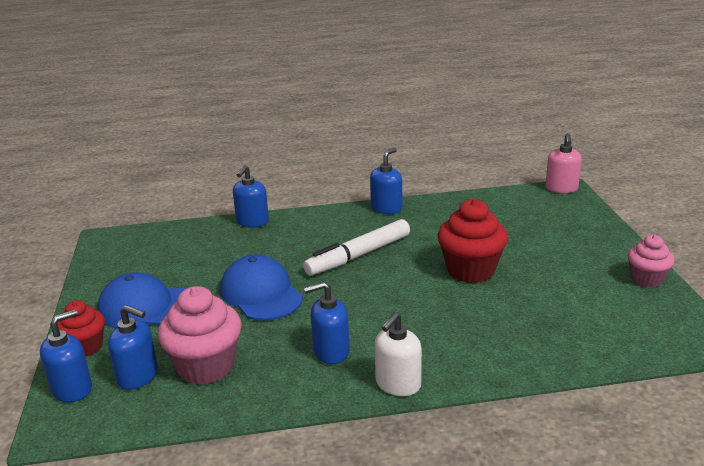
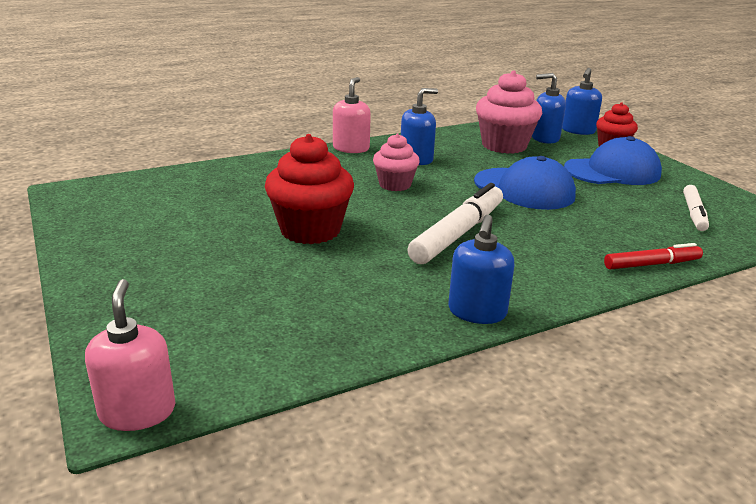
camera: 160 degrees right, 0 degrees up
blue soap dispenser [233,165,269,227] -> red marker [604,243,703,269]
white soap dispenser [375,312,422,396] -> pink soap dispenser [333,77,371,153]
pink cupcake [628,235,675,287] -> pink cupcake moved to [373,133,420,191]
none -> white marker [683,185,709,231]

